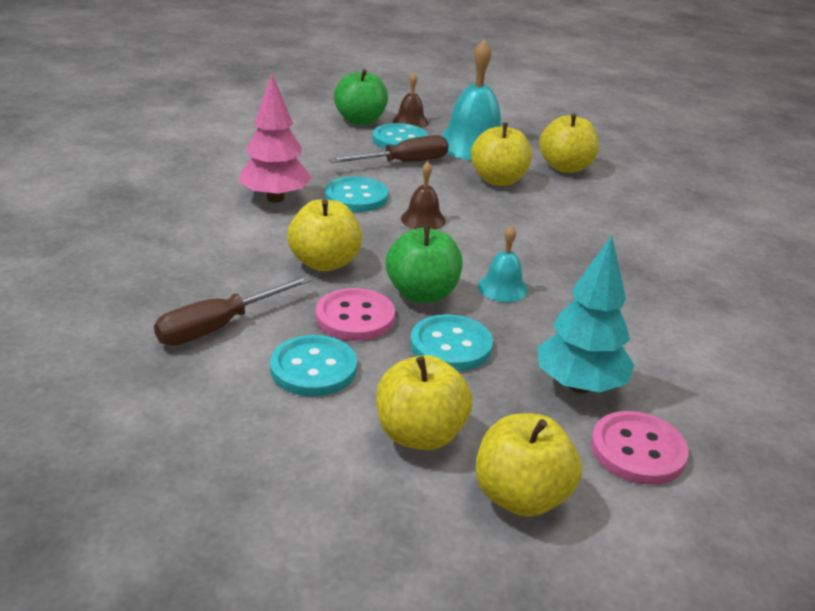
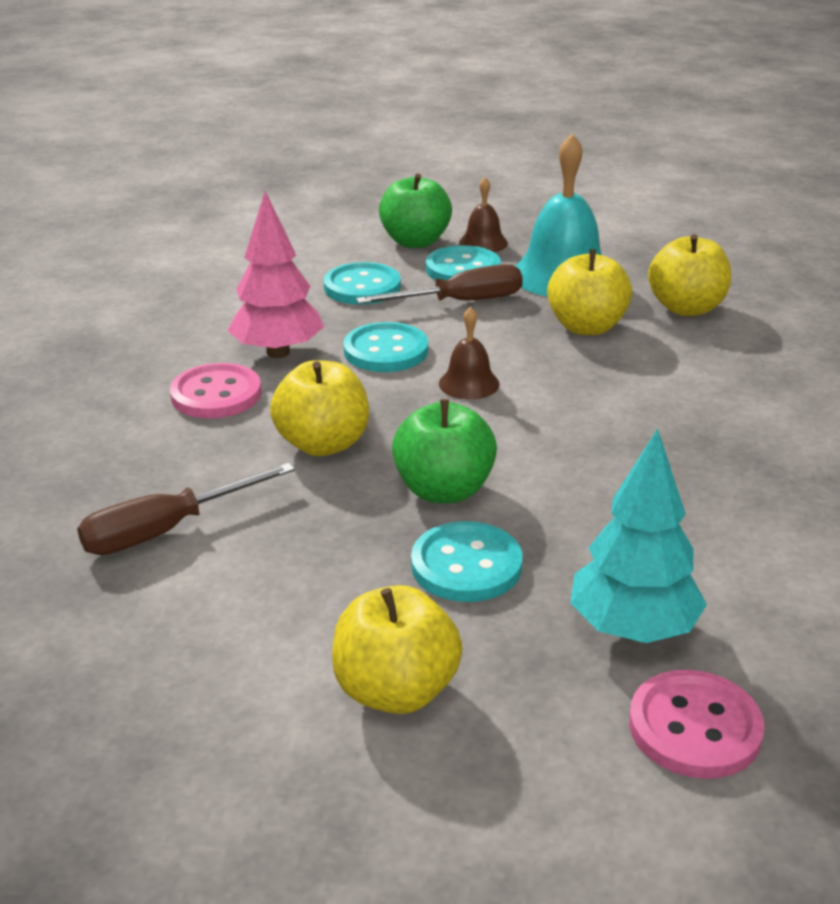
camera: 10 degrees right, 0 degrees up
turquoise button [270,335,357,396] -> turquoise button moved to [324,262,401,305]
pink button [316,288,395,341] -> pink button moved to [170,363,262,418]
yellow apple [475,413,582,517] -> none
turquoise bell [478,225,528,302] -> none

